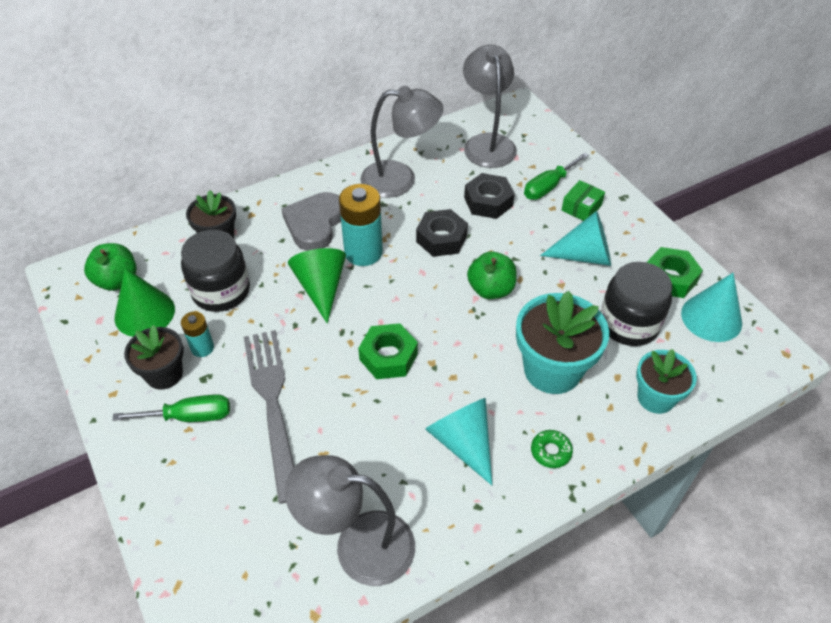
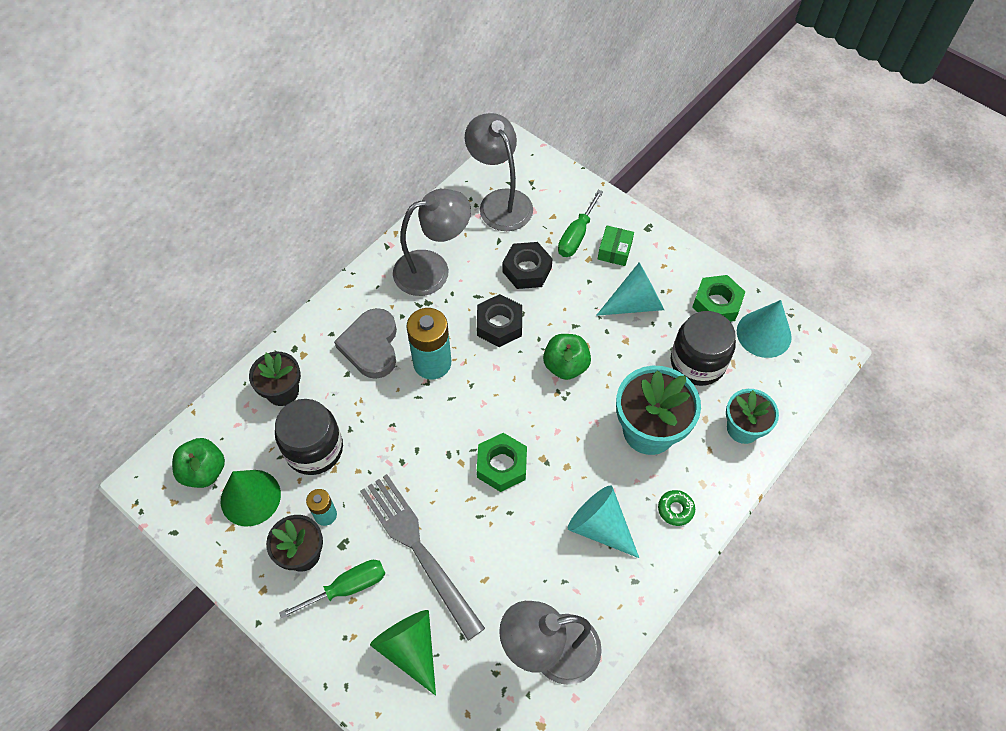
camera: 20 degrees left, 10 degrees up
green cone [288,248,346,323] -> green cone moved to [370,610,436,696]

